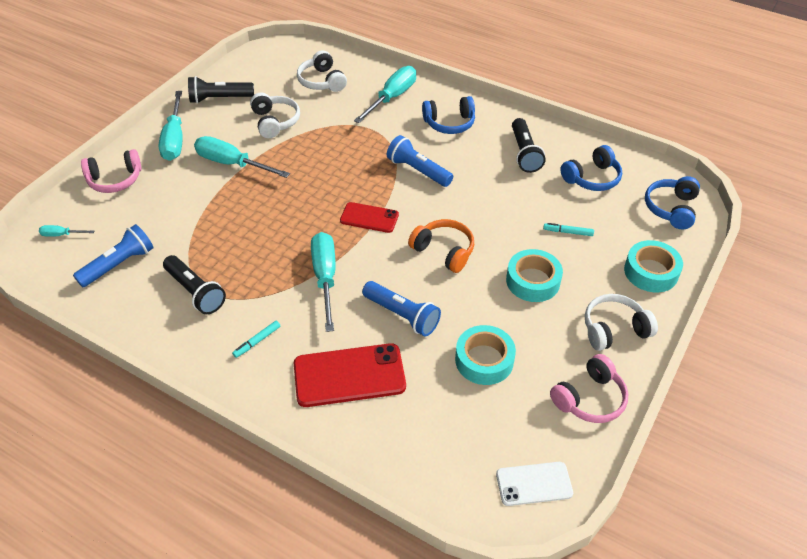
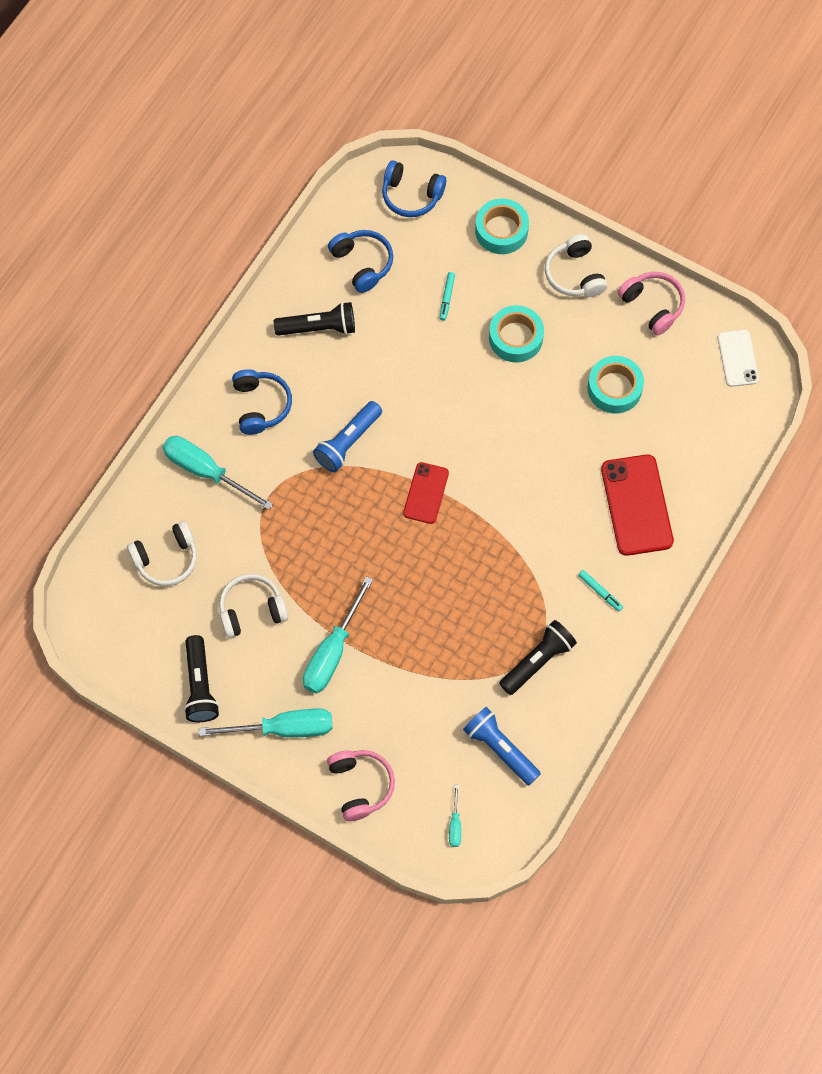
camera: 90 degrees left, 20 degrees up
turquoise screwdriver [311,232,336,332] -> none
blue flashlight [362,281,441,336] -> none
orange headphones [408,219,474,273] -> none

